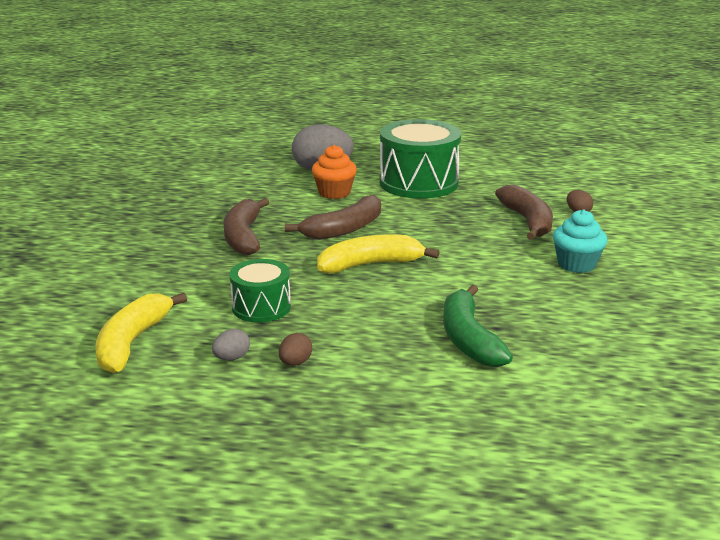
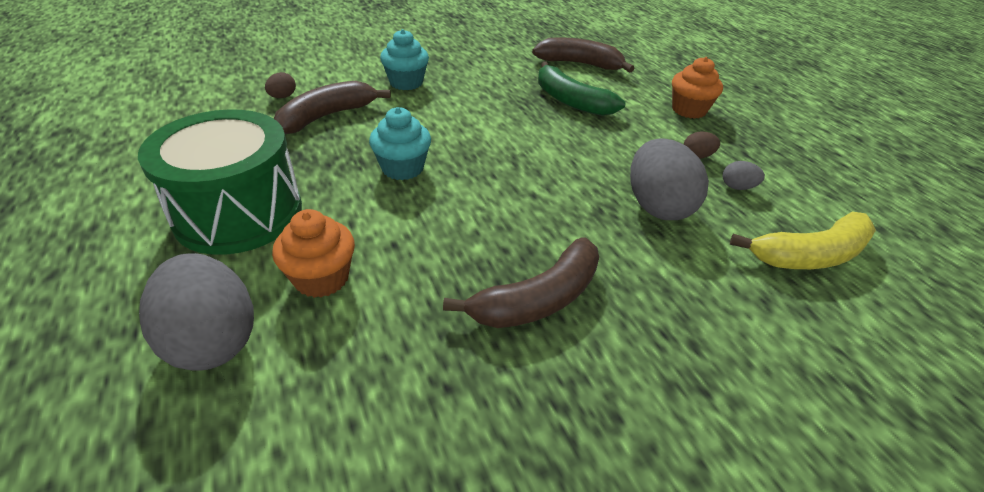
camera: 125 degrees left, 15 degrees up
green drum [229,259,291,323] -> grey egg [630,138,709,220]
brown banana [285,195,381,240] -> brown banana moved to [532,37,634,73]
yellow banana [317,235,440,273] -> none
green banana [443,284,513,367] -> green banana turned 90 degrees clockwise [538,62,625,116]
none -> turquoise cupcake [369,107,431,180]
none -> orange cupcake [672,57,723,119]

